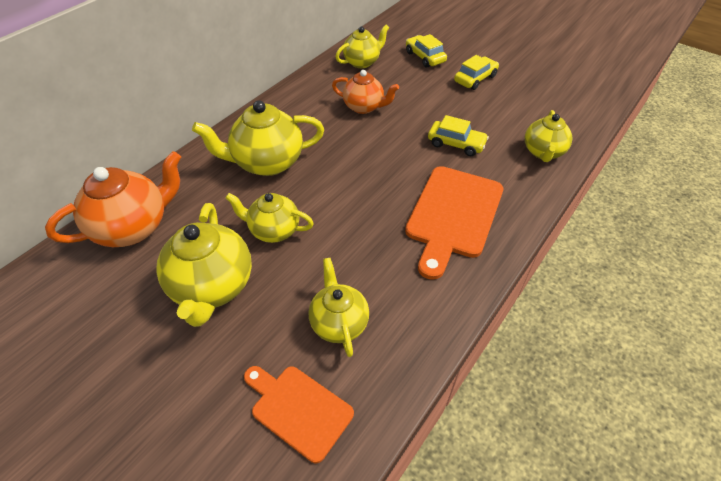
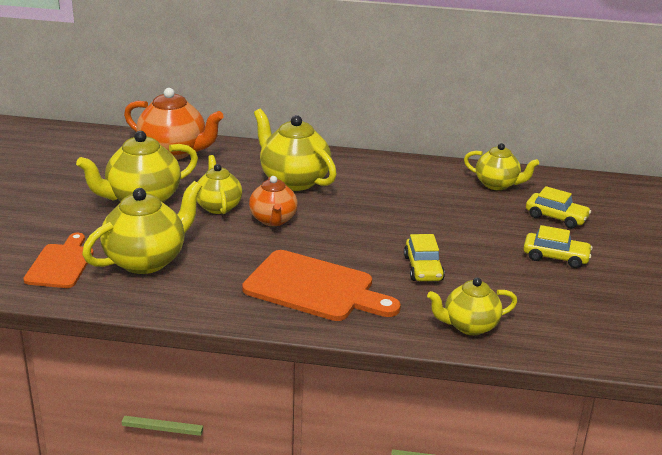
camera: 60 degrees right, 20 degrees down
yellow teapot [308,258,369,357] -> yellow teapot [82,181,202,274], size x1.57
orange teapot [332,70,399,114] -> orange teapot moved to [249,176,298,226]
orange cutting board [405,166,503,280] -> orange cutting board turned 150 degrees counterclockwise [242,250,401,321]
yellow car [406,34,447,68] -> yellow car turned 90 degrees clockwise [526,186,591,229]

